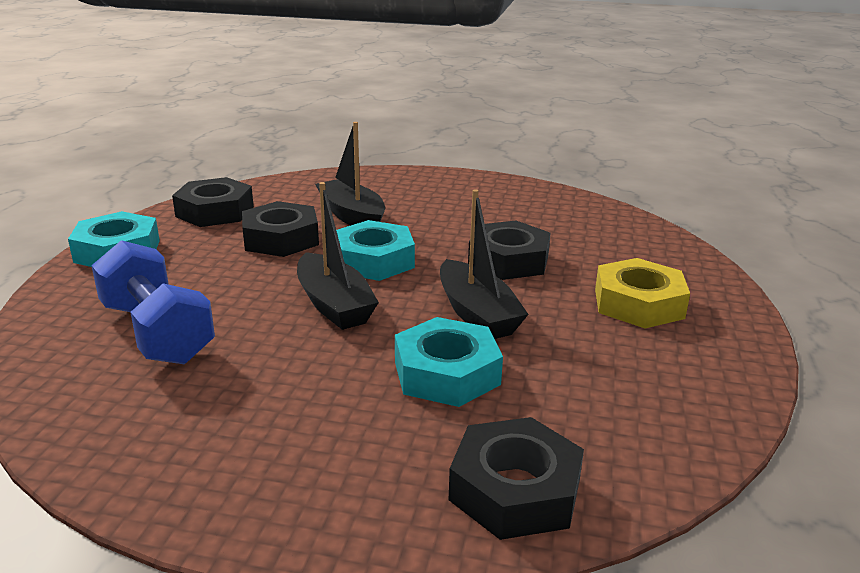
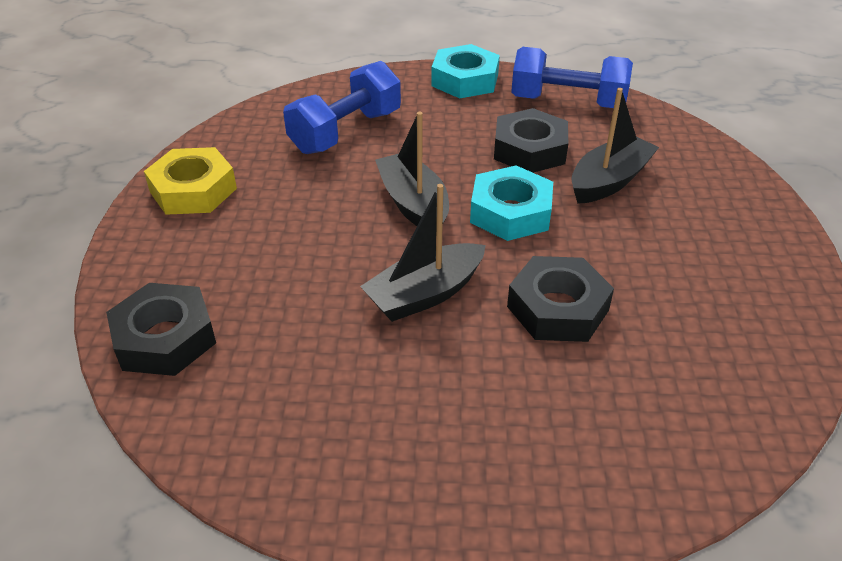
camera: 80 degrees right, 15 degrees up
black nut [172,177,254,227] -> blue dumbbell [511,47,633,108]
black boat [297,182,379,330] -> black boat turned 105 degrees clockwise [375,112,449,226]
turquoise nut [395,317,503,407] -> none
yellow nut [595,258,690,328] -> yellow nut moved to [144,147,237,215]

